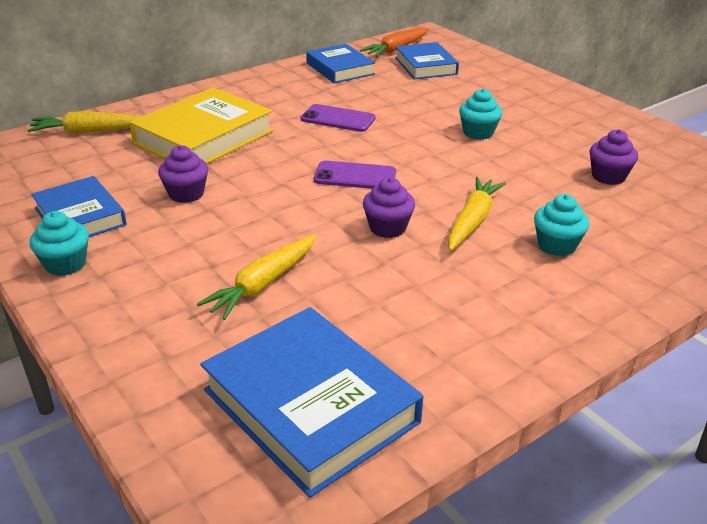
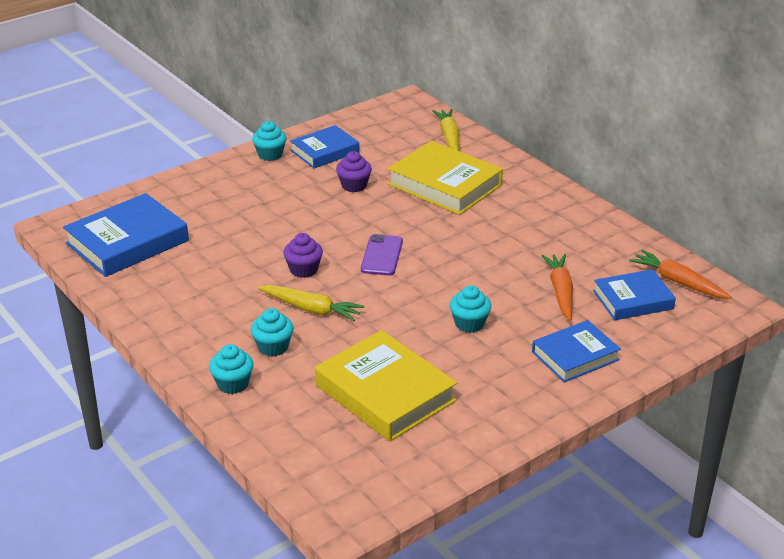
camera: 90 degrees right, 0 degrees up
yellow carrot [197,235,316,320] -> none
purple phone [301,104,375,132] -> none
blue book [306,44,375,83] -> blue book moved to [532,320,621,382]
purple cupcake [589,129,638,185] -> yellow book [315,330,457,442]
none -> turquoise cupcake [209,344,254,394]
none -> orange carrot [541,254,573,321]

